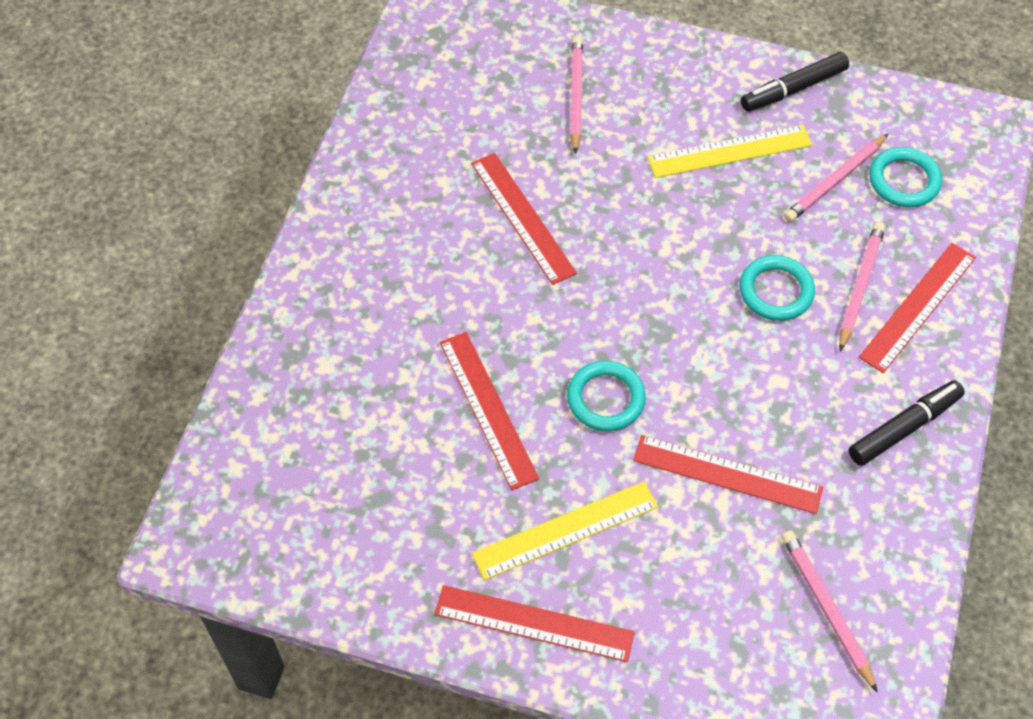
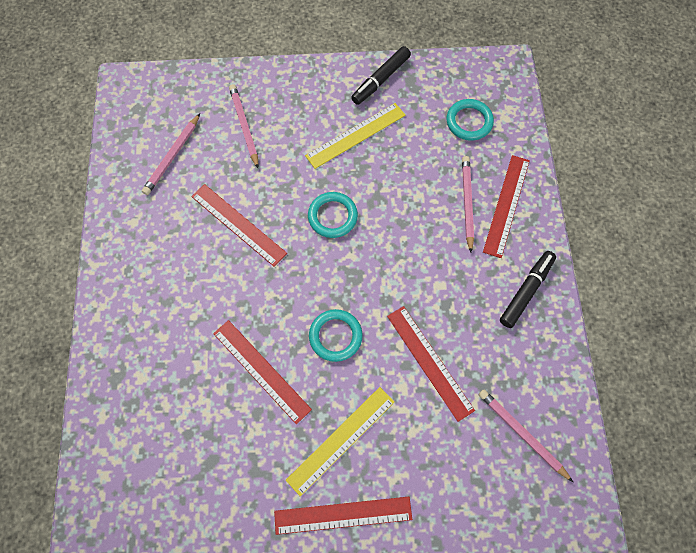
camera: 20 degrees left, 10 degrees up
red ruler [633,435,823,514] -> red ruler turned 60 degrees clockwise [387,306,475,422]
turquoise ring [739,255,815,321] -> turquoise ring moved to [308,192,358,238]
pink pencil [784,134,888,222] -> pink pencil moved to [142,114,200,195]

